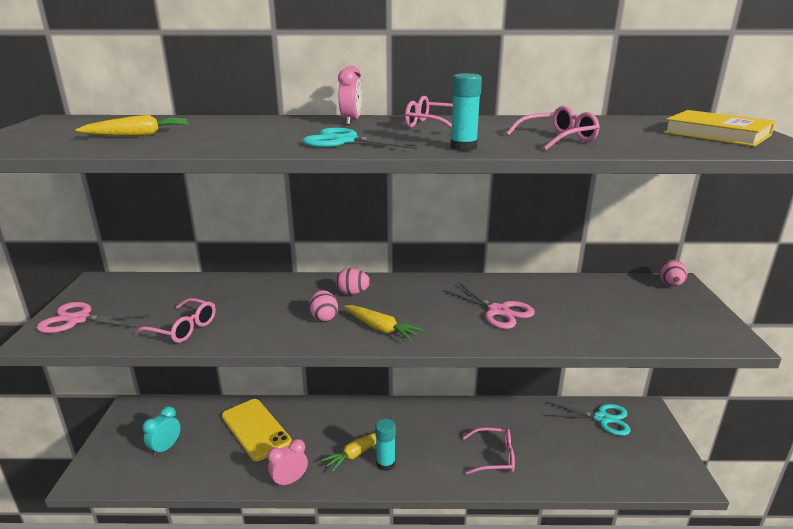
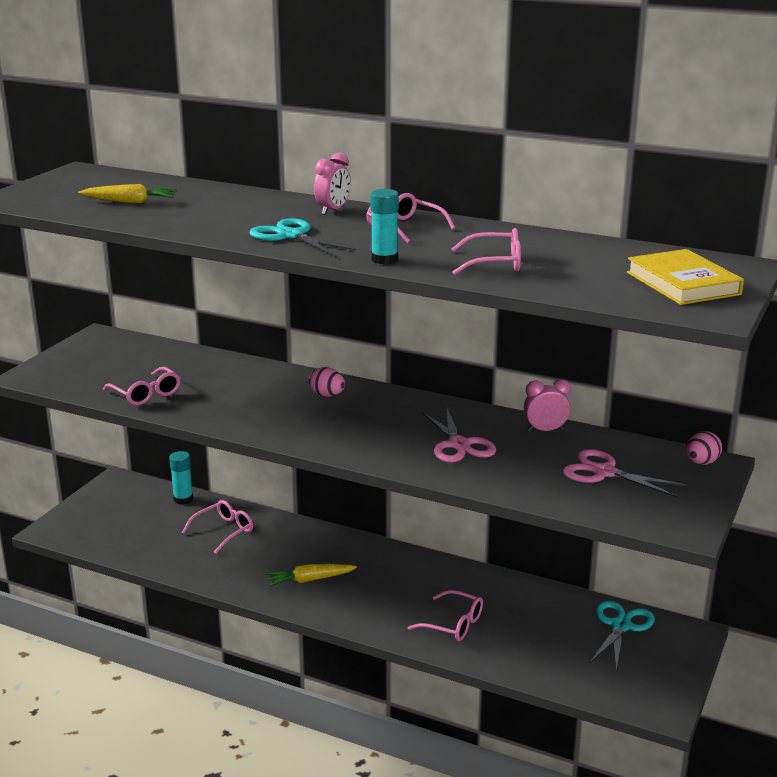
camera: 25 degrees right, 0 degrees up
pink scissors [37,302,150,333] -> pink scissors moved to [563,449,687,498]
turquoise clock [142,406,181,457] -> none
yellow phone [221,399,292,461] -> pink glasses [182,500,253,554]
pink clock [268,439,308,487] -> pink clock moved to [524,379,571,432]
pink egg [309,290,338,322] -> none
yellow carrot [344,305,424,341] -> none
turquoise glue stick [375,419,396,471] -> turquoise glue stick moved to [169,451,193,504]
turquoise scissors [546,402,631,436] -> turquoise scissors turned 105 degrees counterclockwise [589,601,655,671]

